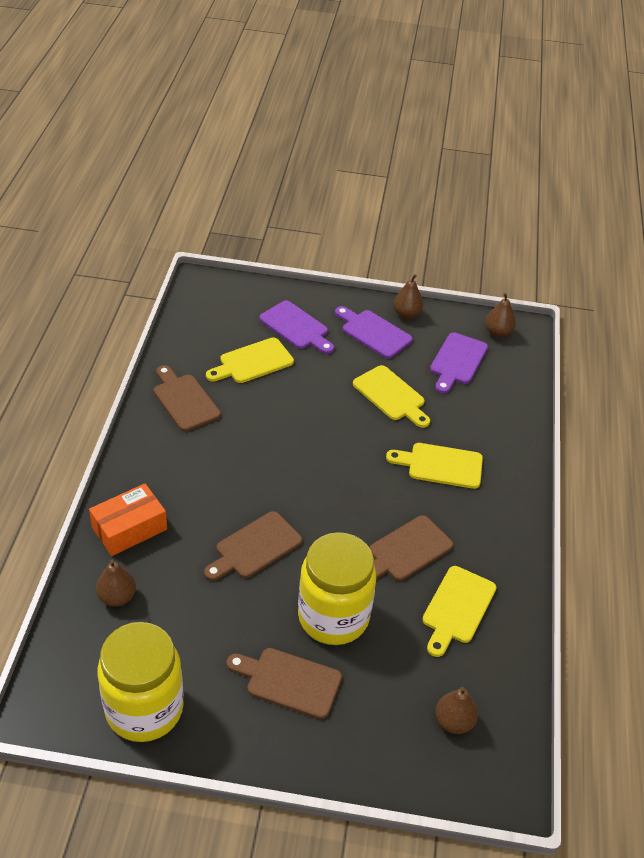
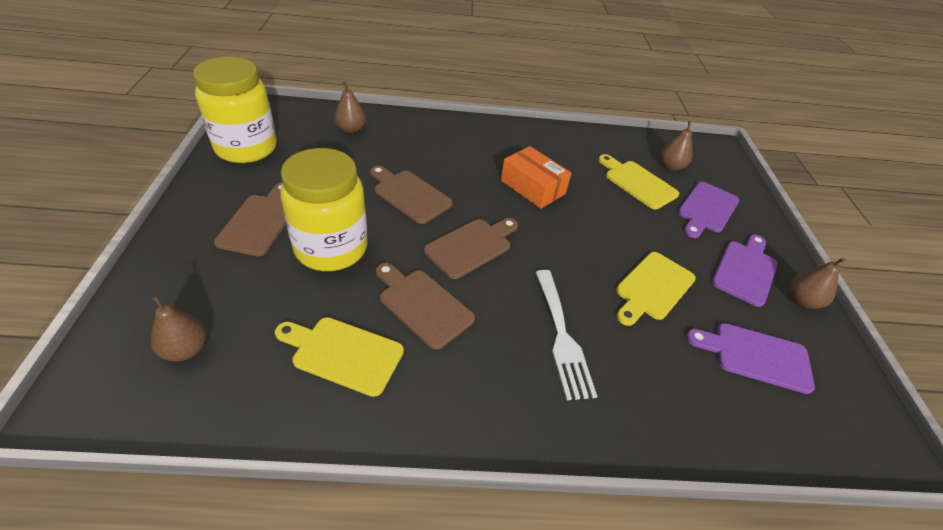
camera: 80 degrees right, 0 degrees up
orange box [89,483,167,556] -> orange box moved to [501,146,571,209]
brown cutting board [154,365,221,432] -> brown cutting board moved to [424,218,518,279]
yellow cutting board [386,443,483,489] -> white fork [535,270,597,400]
brown pear [485,293,516,337] -> brown pear moved to [661,121,693,171]

